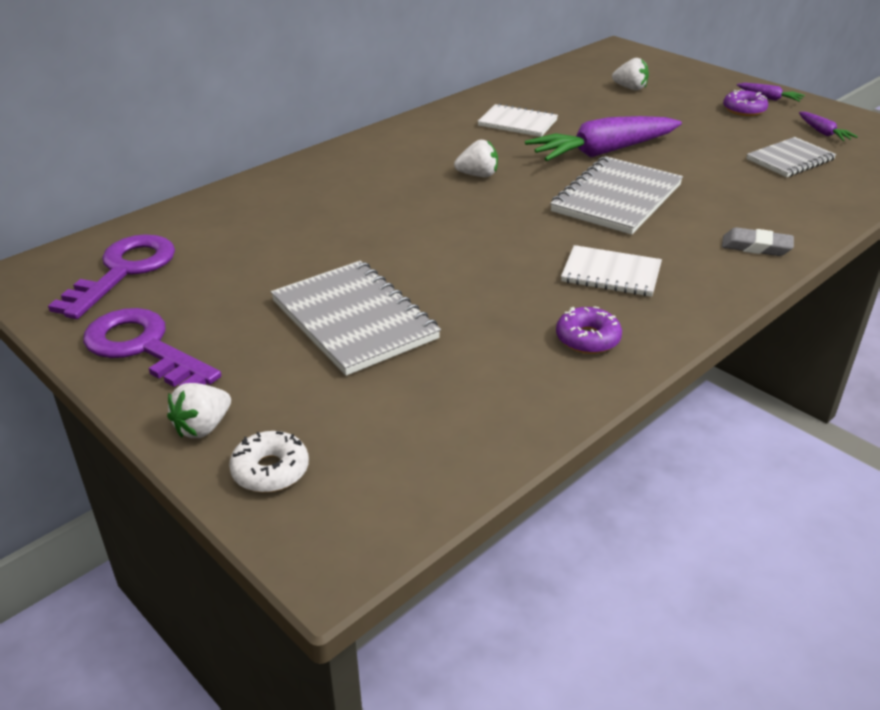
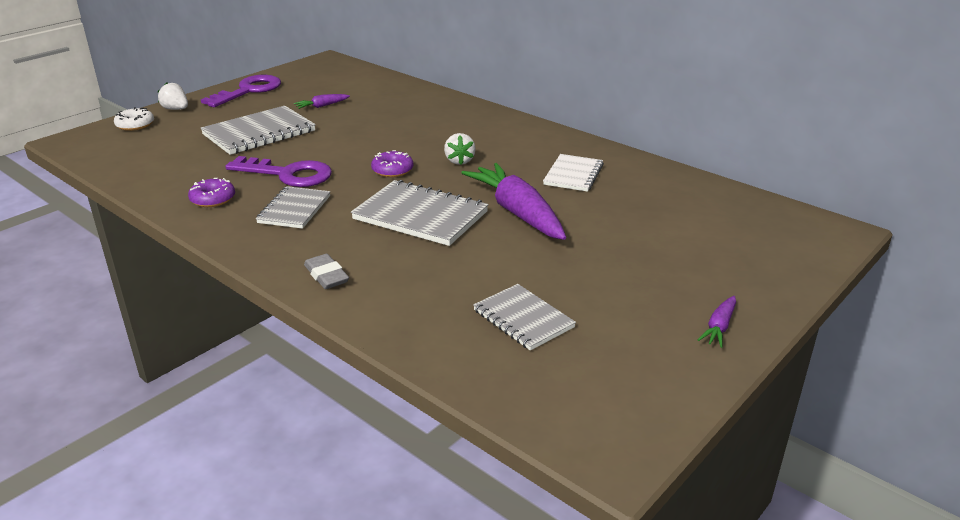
camera: 85 degrees right, 5 degrees down
purple key [48,234,175,319] -> purple key moved to [226,156,332,187]
white notebook [561,245,662,297] -> grey notebook [256,186,330,229]
white strawberry [612,58,649,90] -> none
grey eraser [722,227,794,256] -> grey eraser turned 45 degrees counterclockwise [304,254,349,289]
purple donut [723,89,768,116] -> purple donut moved to [371,150,413,177]
purple carrot [799,112,858,141] -> purple carrot moved to [294,94,350,109]

